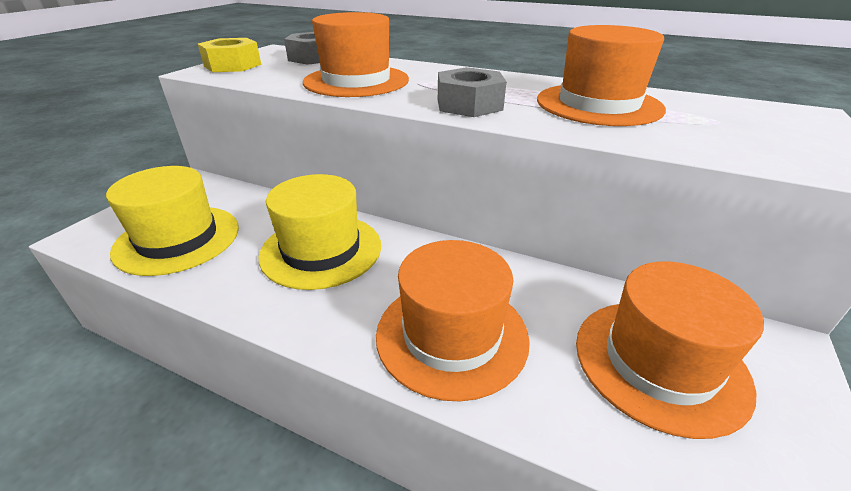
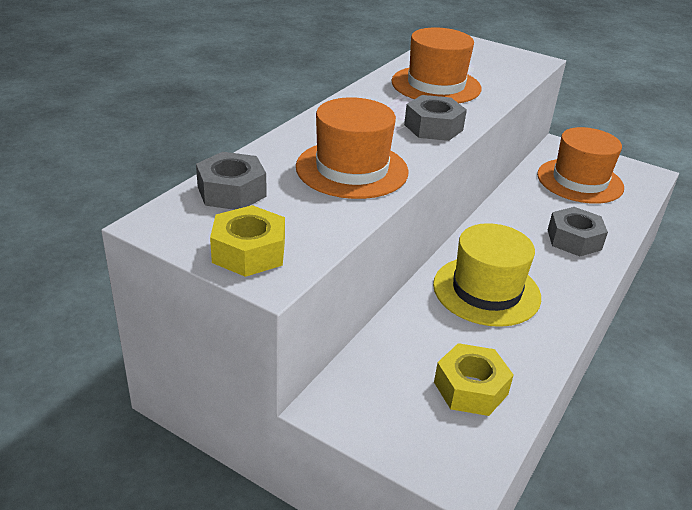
camera: 85 degrees left, 0 degrees up
yellow hat [106,166,239,276] -> yellow nut [434,343,514,416]
orange hat [376,240,530,402] -> grey nut [548,207,608,256]

